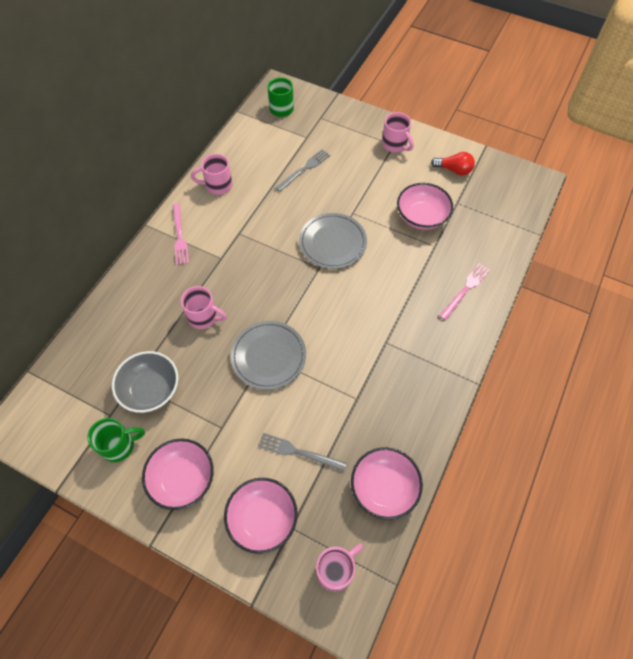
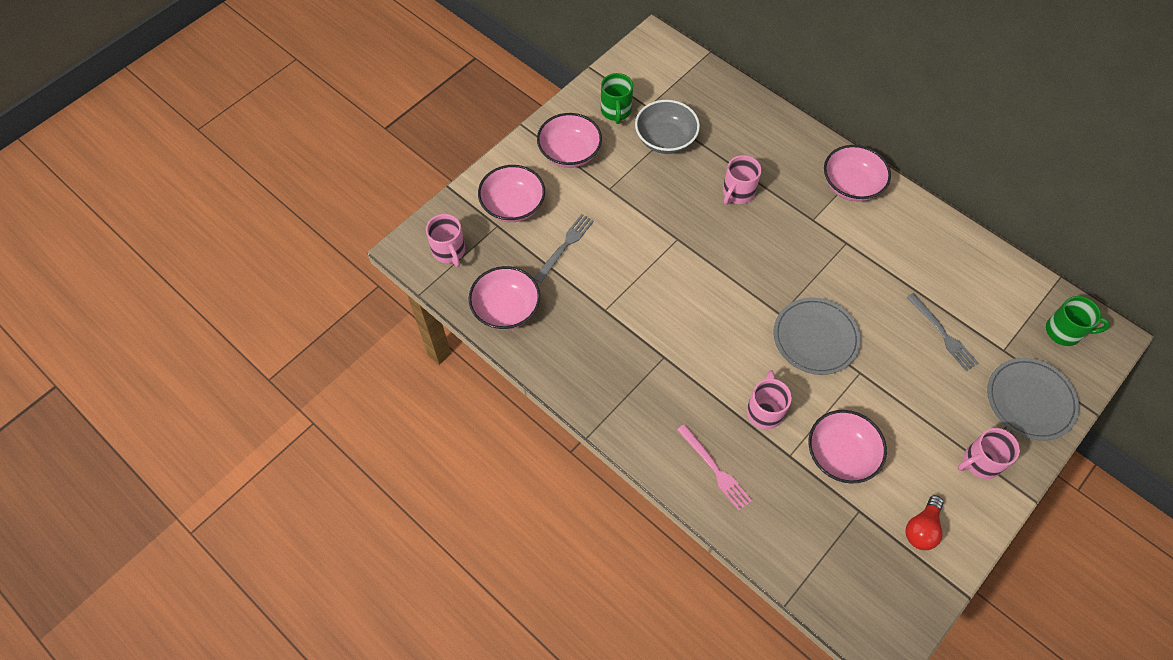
camera: 105 degrees right, 0 degrees up
pink fork [173,204,189,265] -> pink bowl [824,145,891,201]
pink mug [191,154,232,195] -> pink mug moved to [747,370,792,429]
grey plate [231,321,306,390] -> grey plate moved to [987,358,1080,441]

